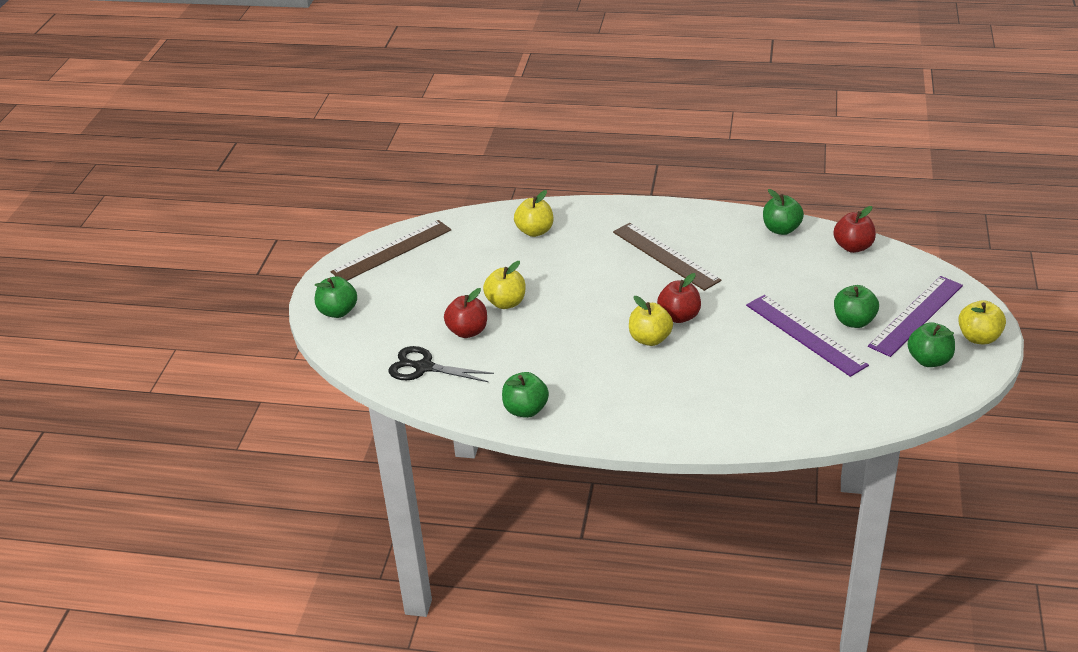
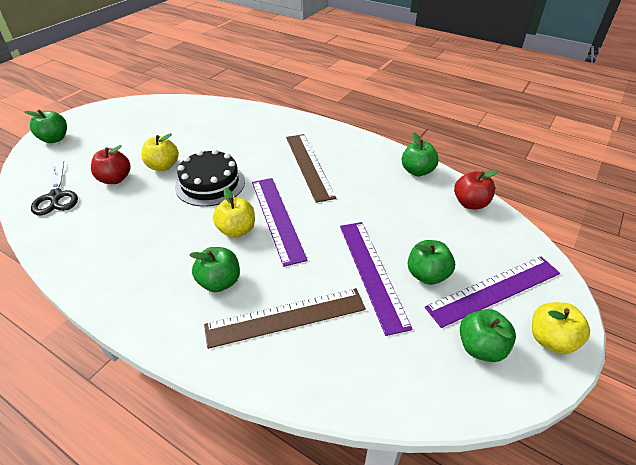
camera: 20 degrees right, 5 degrees up
brown ruler [331,220,451,281] -> brown ruler moved to [204,288,366,349]
black scissors [389,346,494,382] -> black scissors turned 150 degrees counterclockwise [31,161,78,215]
green apple [502,372,549,418] -> green apple moved to [189,247,240,292]
yellow apple [514,190,553,237] -> none
red apple [657,273,701,323] -> purple ruler [252,178,308,267]
none -> black cake [175,149,245,207]

